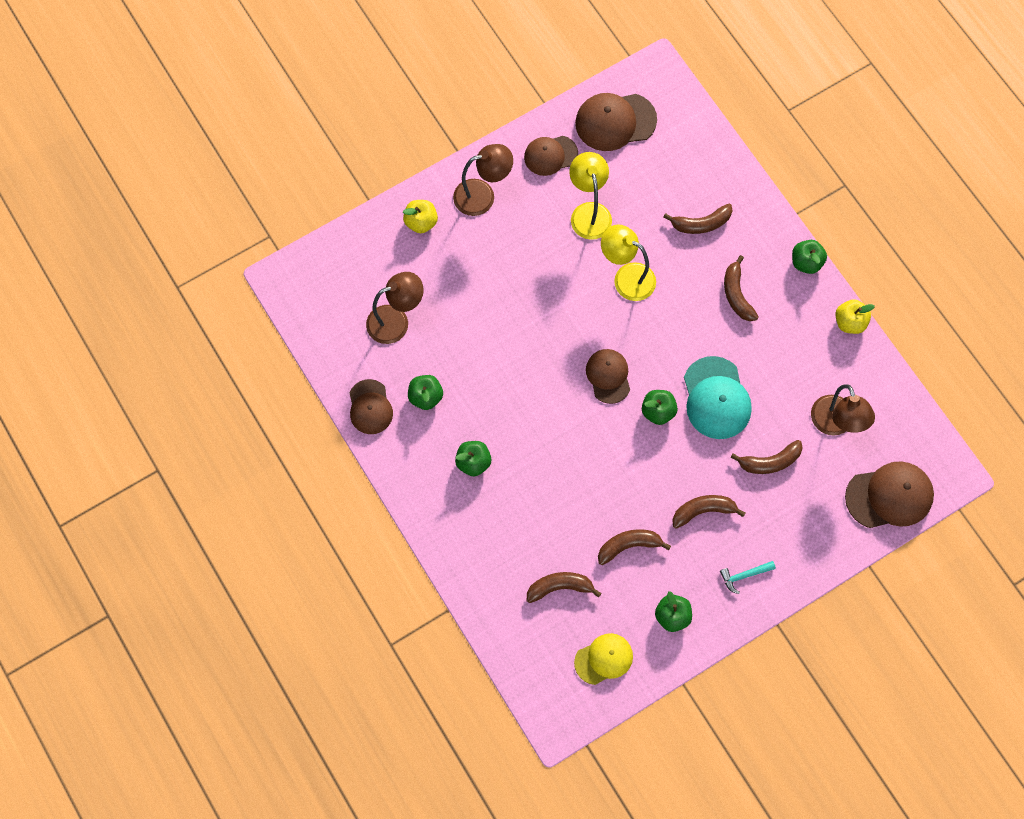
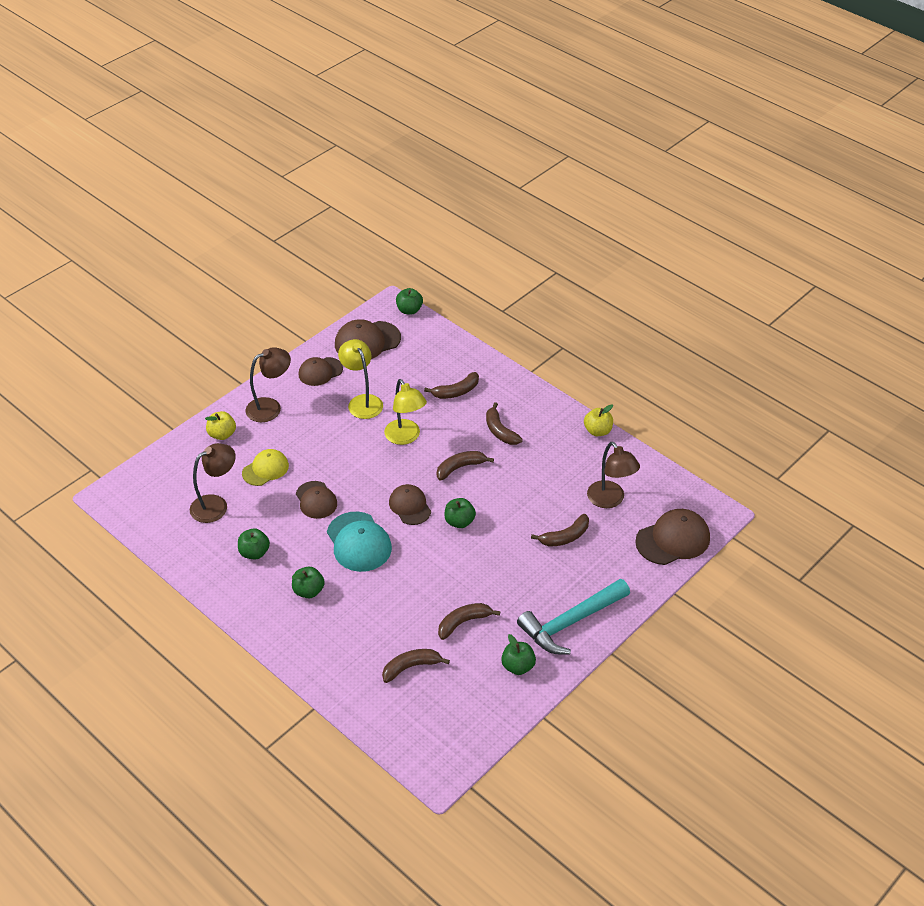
camera: 15 degrees left, 25 degrees down
brown cap [350,379,393,434] -> brown cap moved to [296,481,337,519]
yellow cap [574,633,633,685] -> yellow cap moved to [242,449,289,486]
yellow lamp [601,225,656,301] -> yellow lamp turned 135 degrees counterclockwise [384,379,427,445]
brown banana [672,495,745,528] -> brown banana moved to [437,451,494,480]
turquoise cap [684,356,752,439] -> turquoise cap moved to [327,512,392,572]
turquoise hammer [720,561,776,594] -> turquoise hammer [517,579,630,654], size x2.39
green apple [792,240,827,274] -> green apple moved to [396,288,423,315]

